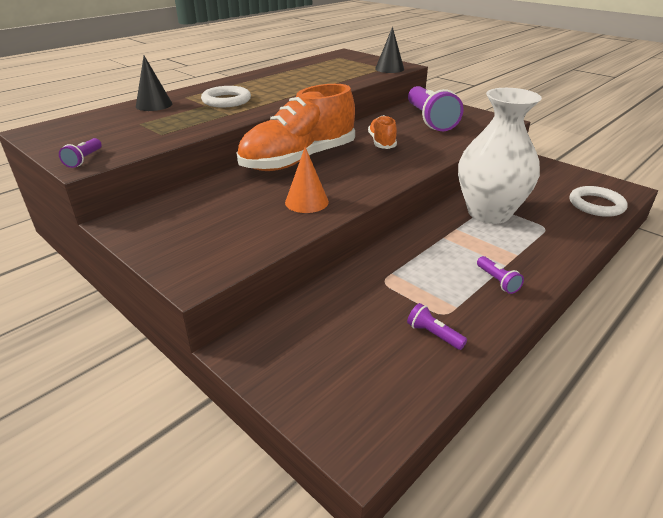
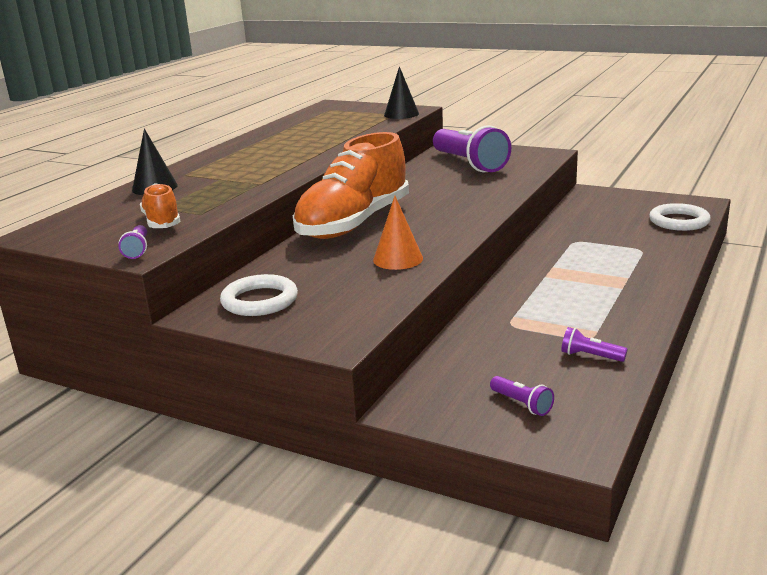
camera: 15 degrees left, 10 degrees down
white ring [201,86,251,108] -> white ring moved to [220,274,298,316]
orange shoe [368,115,397,149] -> orange shoe moved to [140,183,181,228]
white vase [458,88,542,224] -> none
purple flashlight [477,256,524,294] -> purple flashlight moved to [490,376,554,416]

